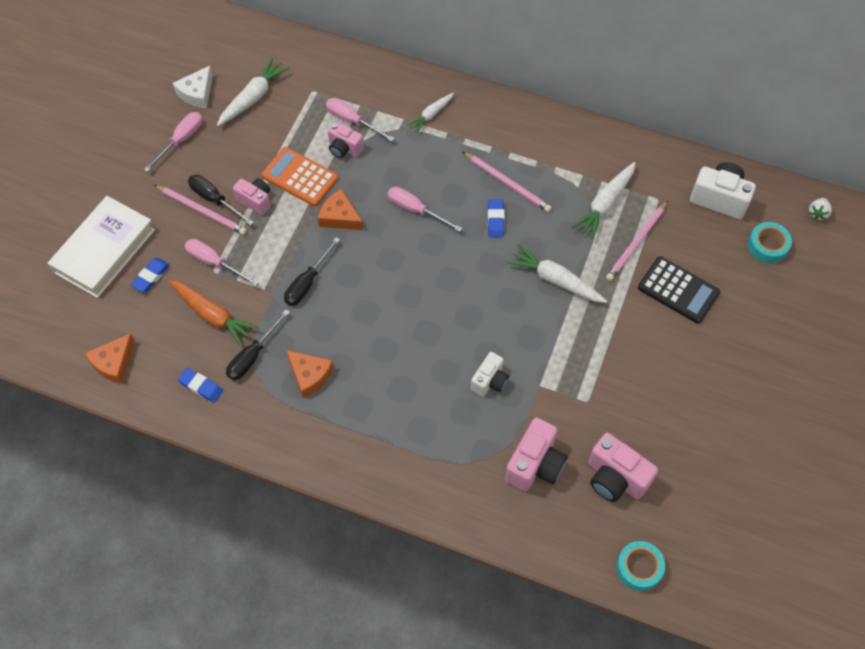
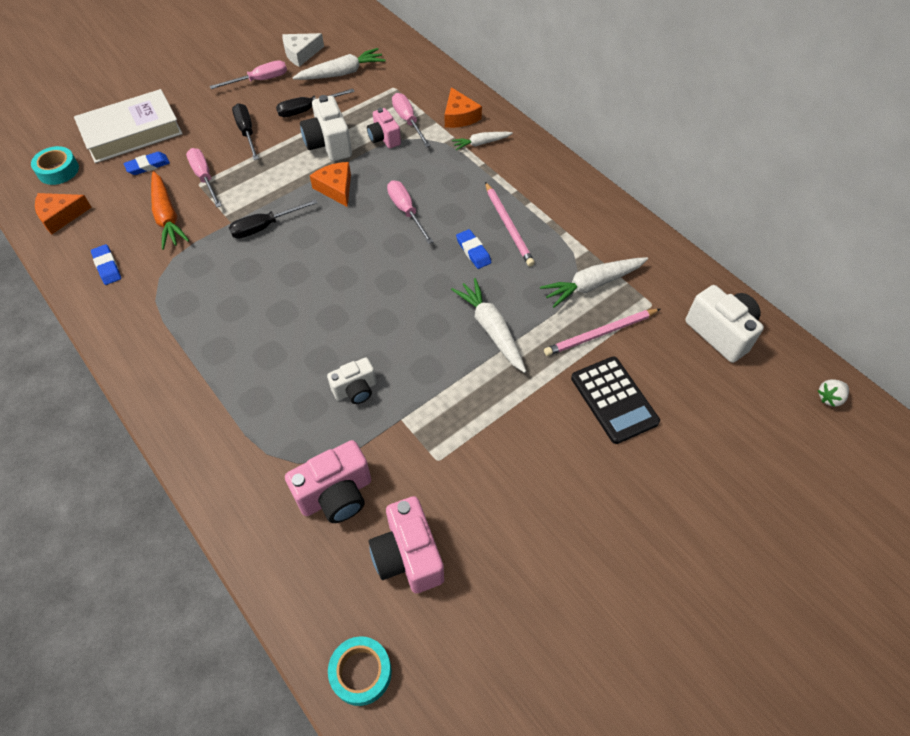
camera: 30 degrees right, 5 degrees down
pink pencil [154,185,247,235] -> none
black screwdriver [226,309,290,380] -> black screwdriver moved to [276,89,355,117]
pink camera [233,178,271,215] -> none
orange calculator [262,147,338,206] -> white camera [300,95,352,161]
orange cheese [286,350,334,398] -> orange cheese moved to [445,87,482,128]
blue eraser [488,199,505,238] -> blue eraser turned 60 degrees counterclockwise [456,229,491,269]
turquoise tape [748,222,792,264] -> turquoise tape moved to [31,146,79,185]

